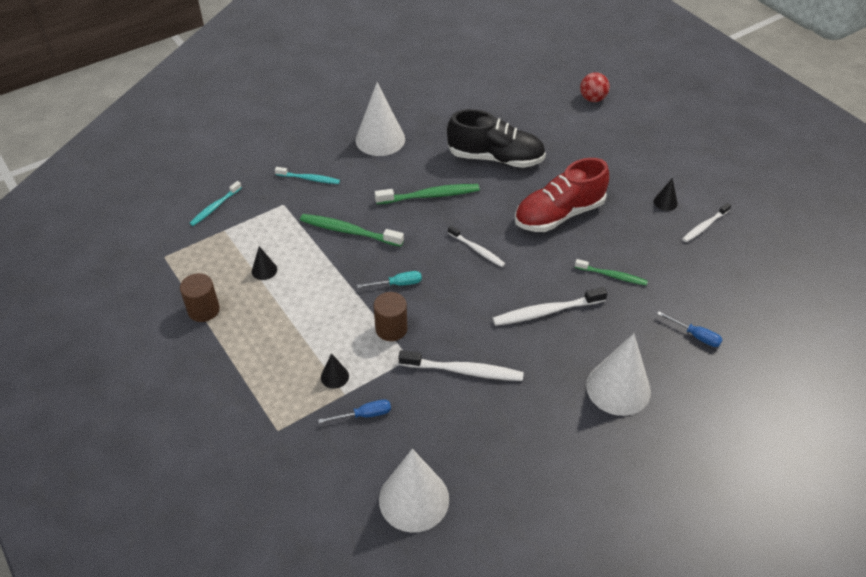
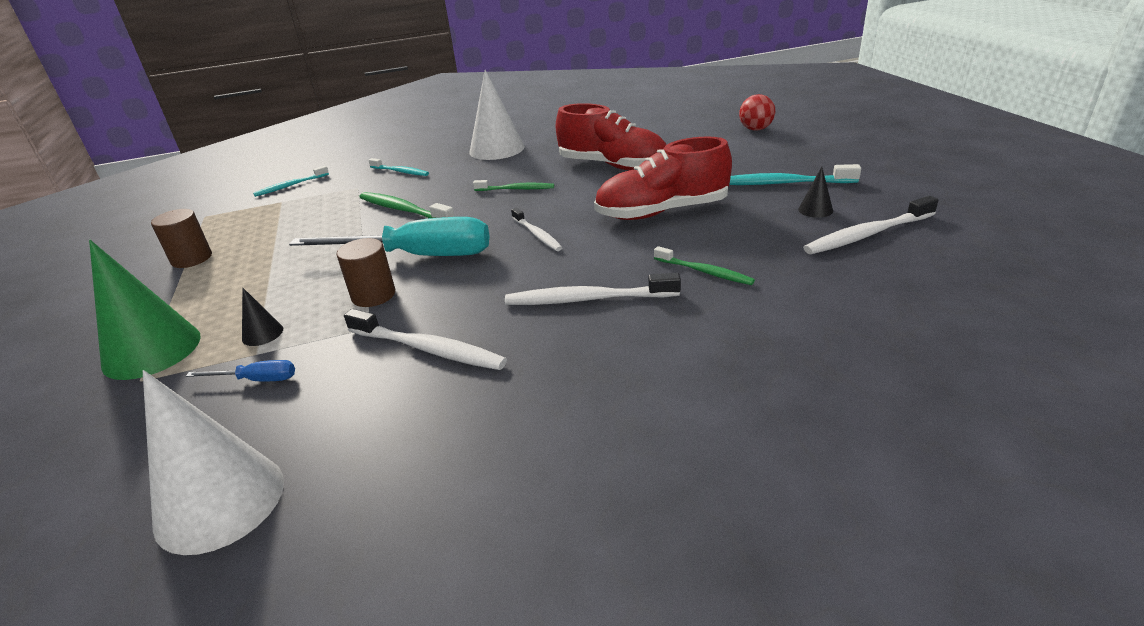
camera: 20 degrees right, 15 degrees down
black cone [252,246,277,280] -> none
turquoise screwdriver [357,271,422,288] -> turquoise screwdriver [289,217,489,256], size x2.39
green toothbrush [375,184,480,204] -> green toothbrush [473,180,554,191], size x0.64
black shoe [447,109,546,168] -> red shoe [556,103,666,170]
white cone [586,334,651,416] -> none
blue screwdriver [657,312,723,347] -> none
white toothbrush [682,203,731,242] -> white toothbrush [803,196,938,254], size x1.56
none -> green cone [89,240,201,380]
none -> turquoise toothbrush [730,164,861,185]

